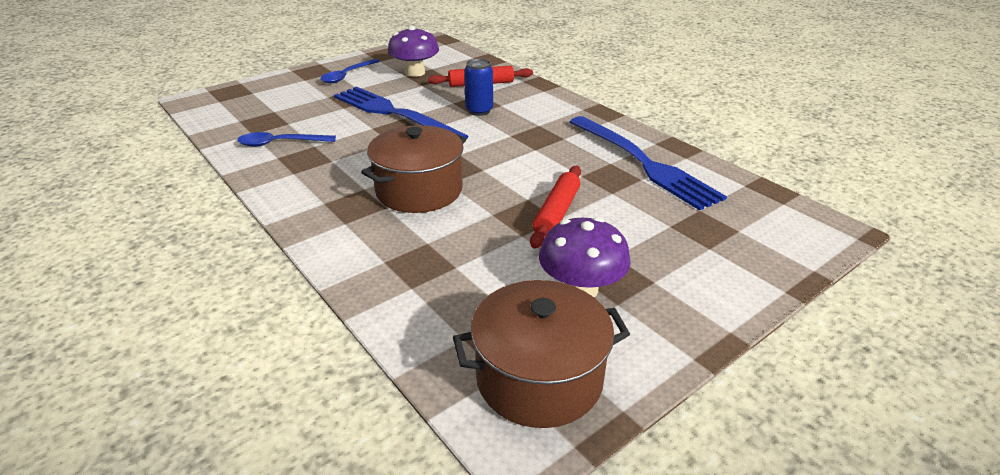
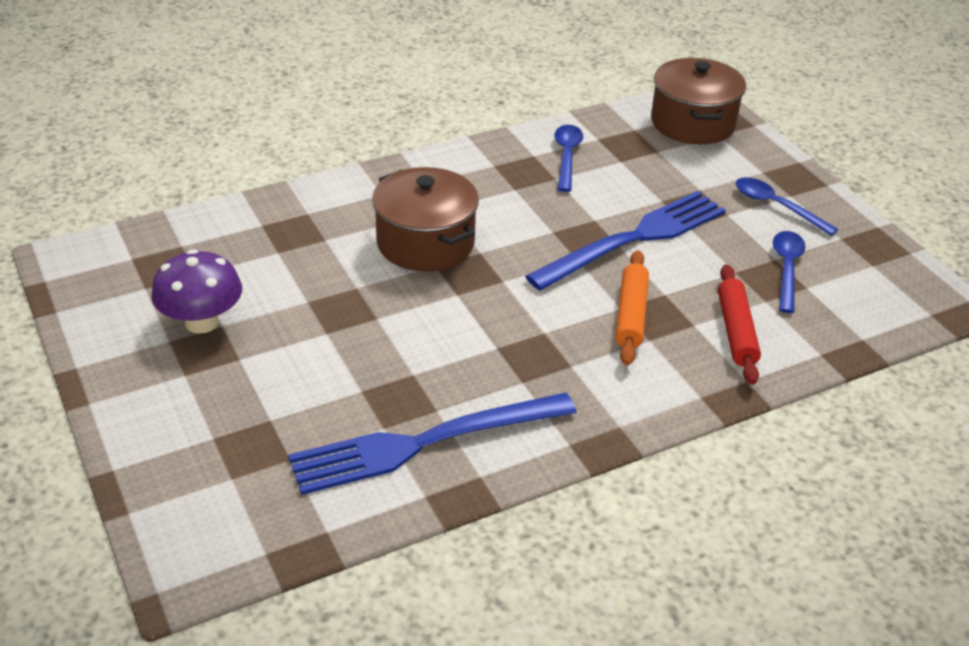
camera: 100 degrees right, 5 degrees up
purple mushroom [388,26,439,77] -> blue spoon [773,231,805,313]
brown pot [453,280,630,428] -> brown pot moved to [651,58,746,145]
blue can [464,59,493,116] -> orange rolling pin [616,250,649,366]
red rolling pin [530,166,581,248] -> none

